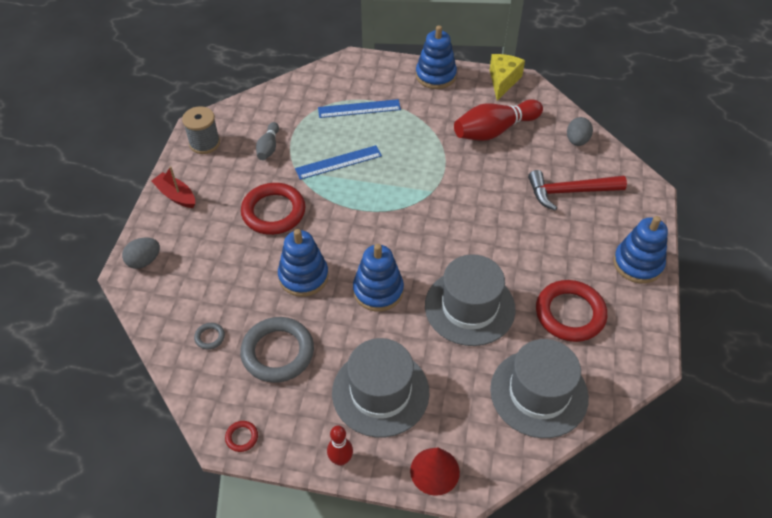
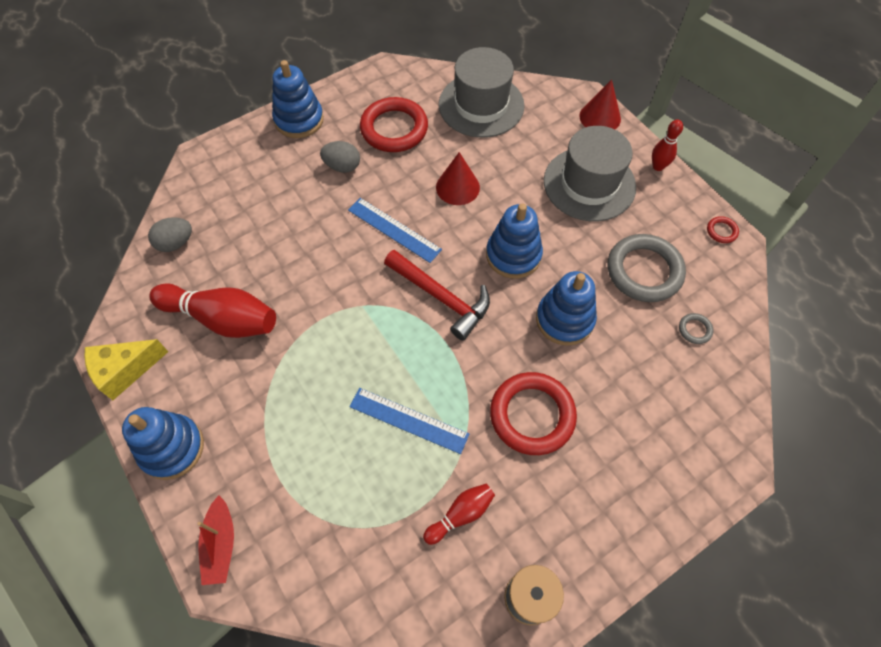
camera: 135 degrees left, 10 degrees up
grey egg [122,238,160,269] -> grey egg moved to [320,141,360,173]
red boat [151,166,195,208] -> red boat moved to [197,496,234,585]
grey bowling pin [256,122,279,160] -> red bowling pin [423,483,495,545]
blue ruler [318,99,401,118] -> blue ruler moved to [348,198,442,263]
grey hat [425,254,516,346] -> red cone [436,152,480,205]
red hammer [528,170,627,210] -> red hammer moved to [384,250,490,340]

